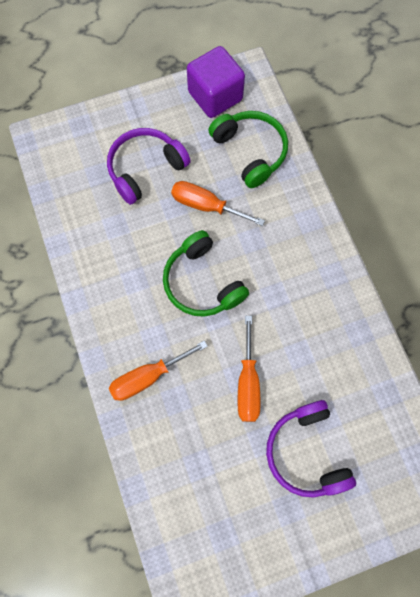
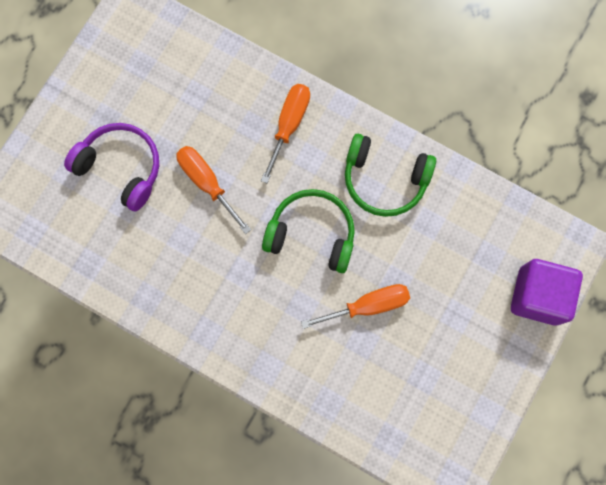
camera: 140 degrees right, 5 degrees up
purple headphones [107,128,191,205] -> none
purple cube [187,46,245,118] -> purple cube moved to [511,259,583,326]
green headphones [208,111,288,188] -> green headphones moved to [345,134,436,217]

